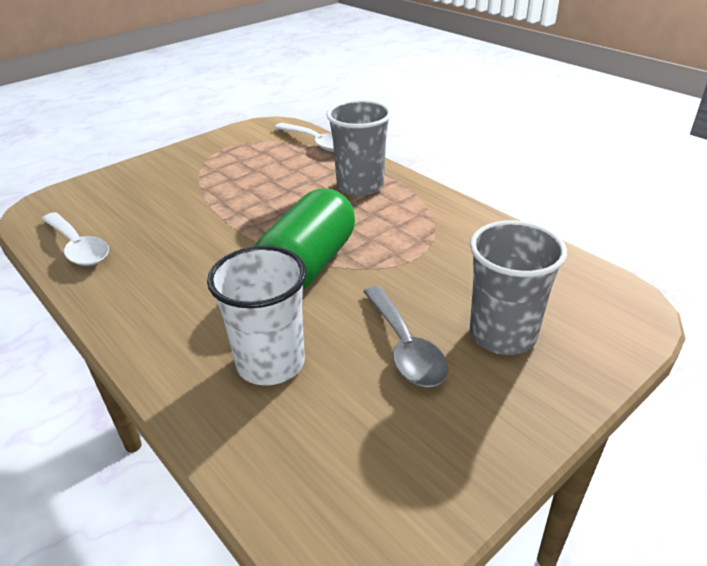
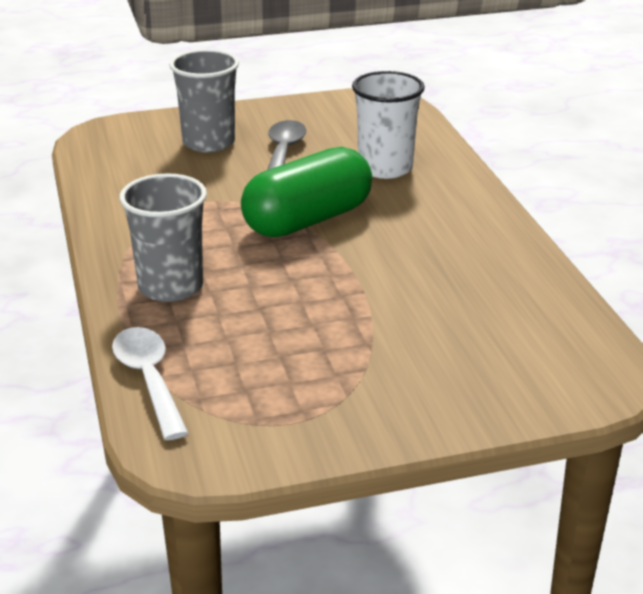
camera: 155 degrees left, 5 degrees down
white spoon [42,212,109,266] -> none

